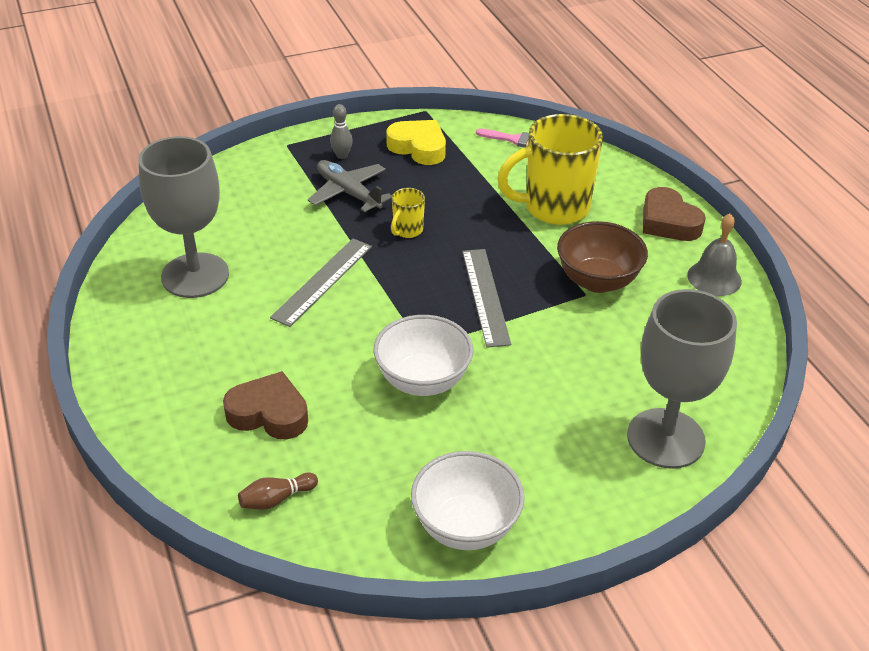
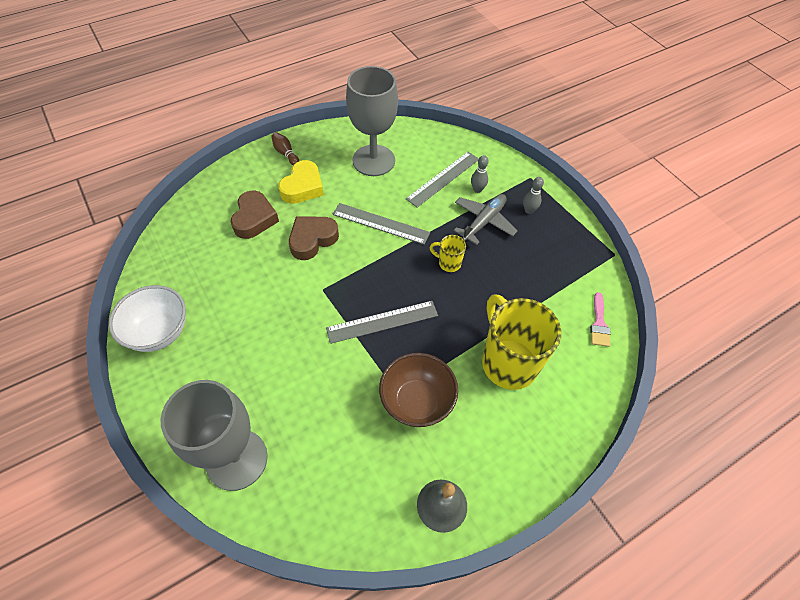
camera: 80 degrees right, 15 degrees up
brown bowling pin [238,472,318,510] -> brown bowling pin moved to [271,132,299,165]
white bowl [374,315,473,396] -> none
yellow heart [386,120,446,165] -> yellow heart moved to [278,160,324,204]
brown heart [643,187,706,241] -> brown heart moved to [289,216,339,260]
none -> grey ruler [406,152,479,207]
none -> grey bowling pin [471,155,489,193]

